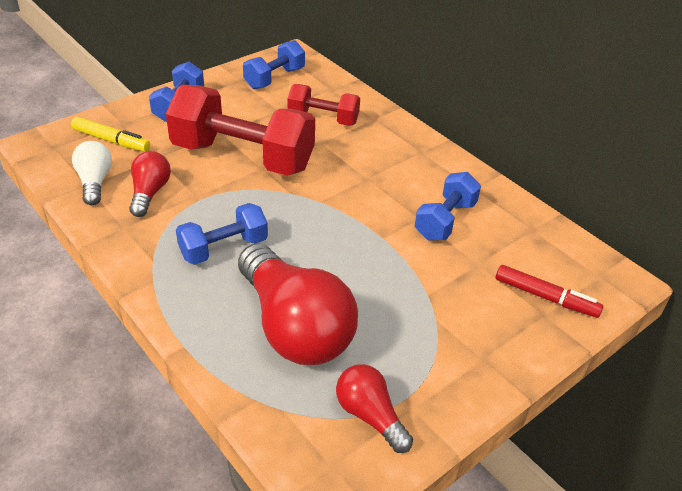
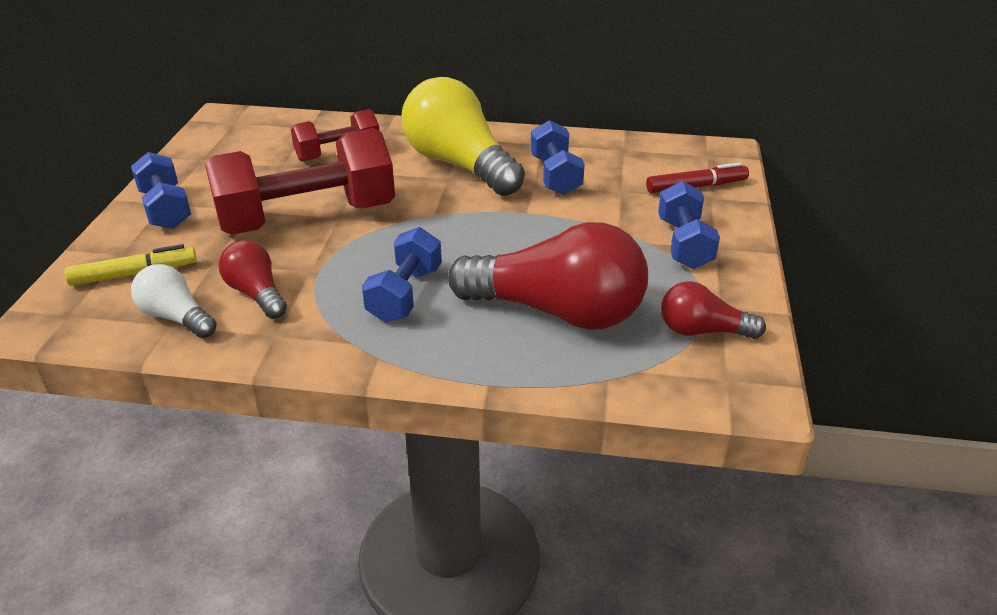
camera: 40 degrees left, 5 degrees down
blue dumbbell [243,40,305,89] -> blue dumbbell moved to [658,181,720,269]
none -> yellow light bulb [402,77,525,196]

